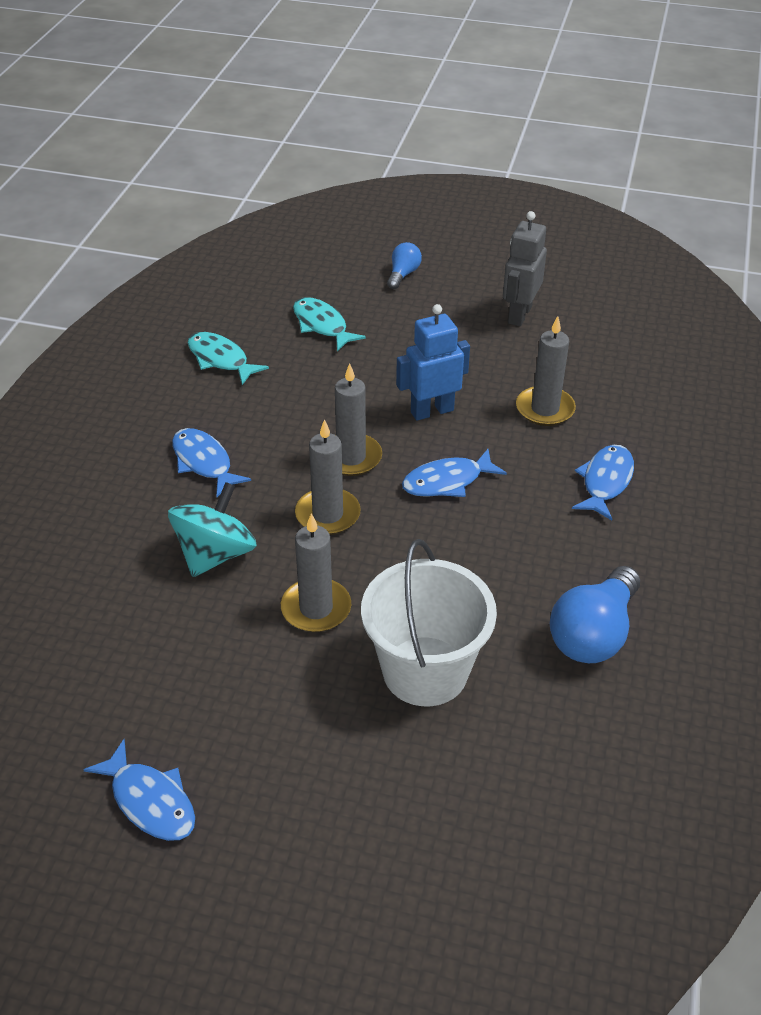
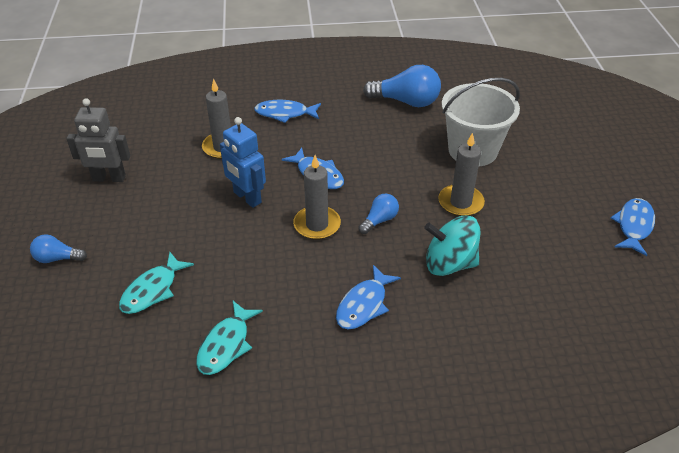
camera: 110 degrees left, 0 degrees up
grey candle [295,419,361,535] -> blue light bulb [358,193,399,234]

